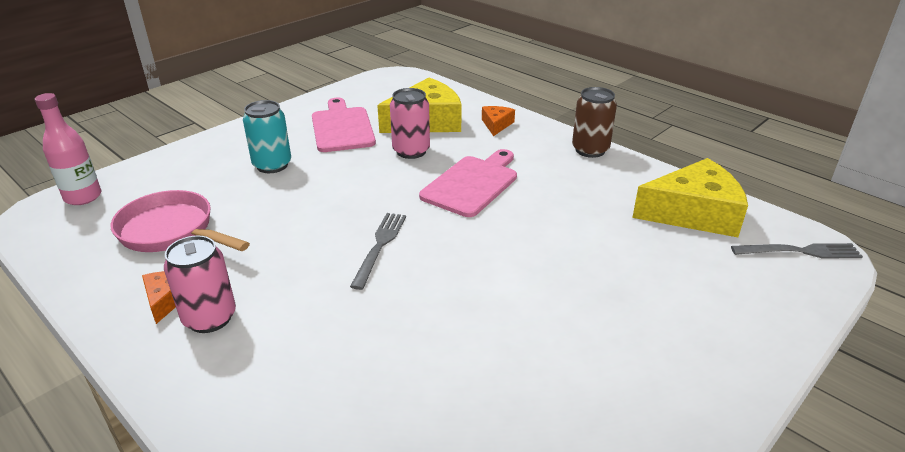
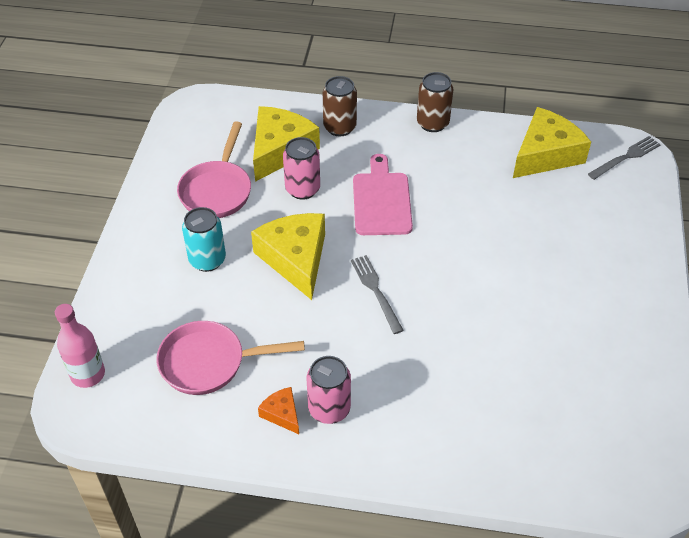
camera: 35 degrees left, 15 degrees up
pink cutting board [312,98,376,152] -> pink pan [177,121,251,218]
orange cheese [482,106,515,136] -> brown can [323,76,357,136]
none -> yellow cheese [251,213,325,300]

